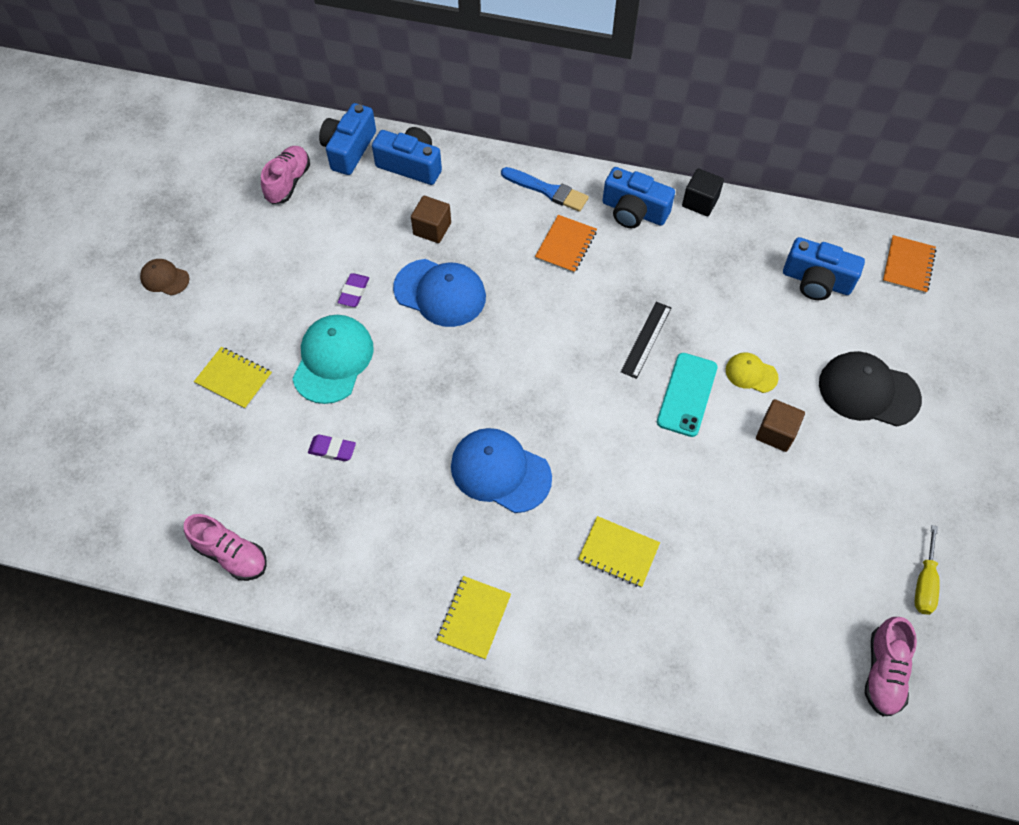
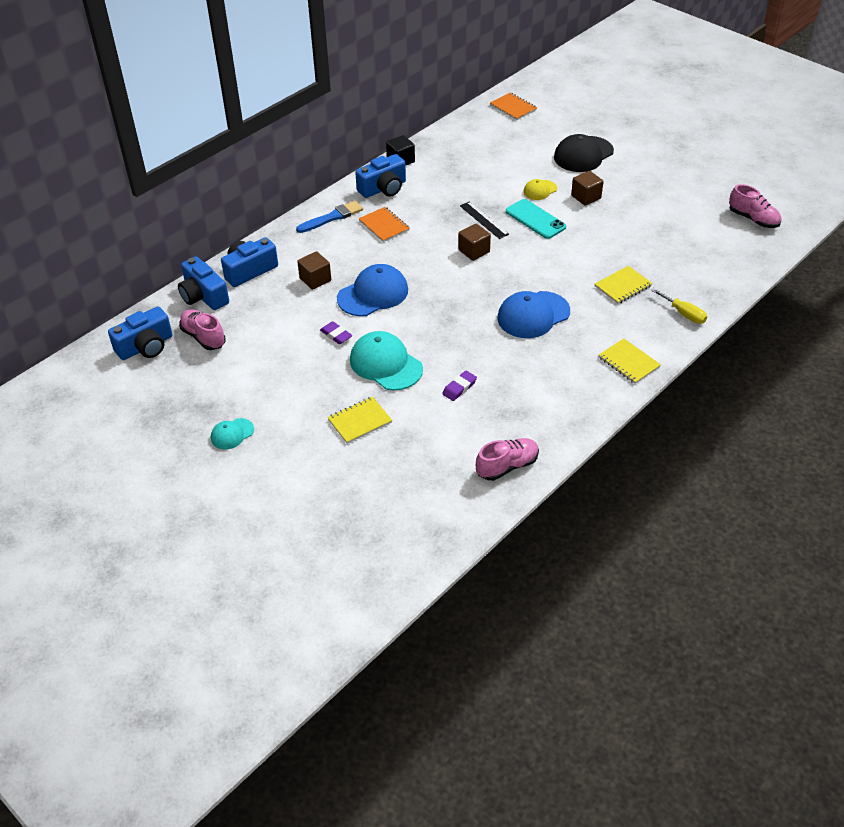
camera: 60 degrees left, 15 degrees down
brown cap [140,259,189,296] -> turquoise cap [211,418,254,449]
blue camera [783,237,865,300] -> blue camera moved to [108,307,173,360]
yellow screwdriver [915,525,940,615] -> yellow screwdriver moved to [651,288,707,324]
none -> brown cube [458,224,491,261]

